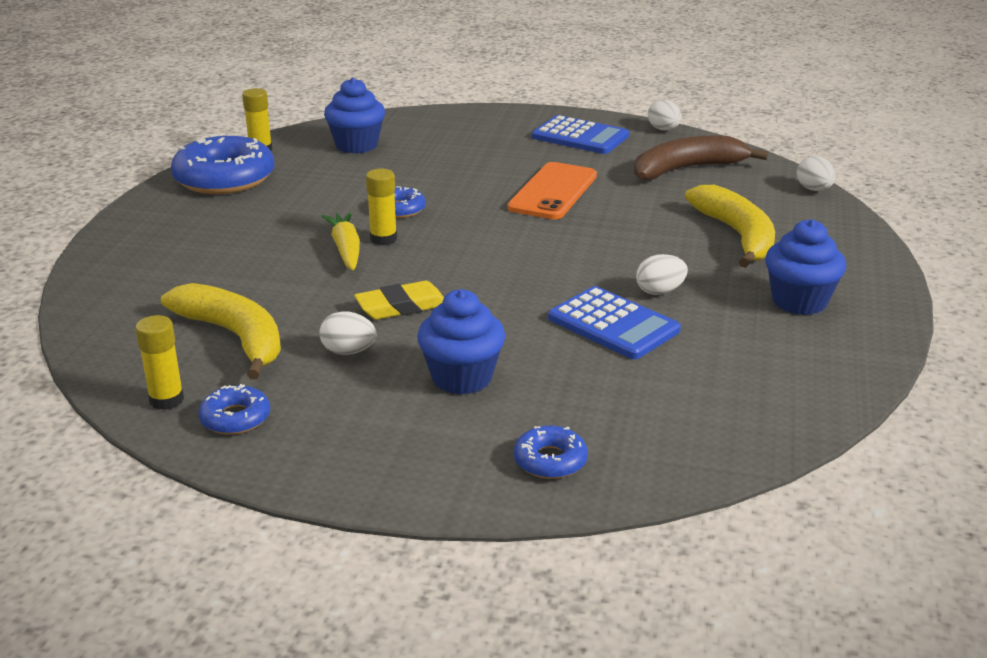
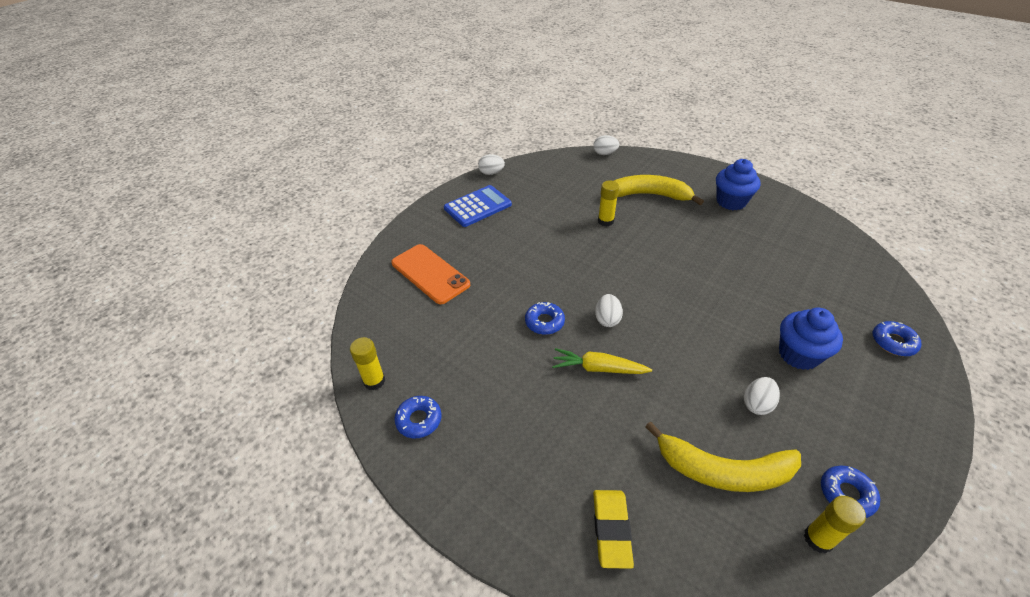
camera: 65 degrees left, 15 degrees up
yellow banana [161,283,281,379] -> yellow banana turned 150 degrees counterclockwise [645,422,801,492]
blue donut [171,134,275,194] -> blue donut [394,396,442,438], size x0.49
blue cupcake [324,78,385,154] -> none
yellow eraser [354,281,444,320] -> yellow eraser moved to [593,490,634,569]
yellow glue stick [366,169,397,245] -> yellow glue stick moved to [598,180,619,226]
orange phone [508,162,597,219] -> orange phone moved to [391,244,470,304]
blue calculator [548,286,681,359] -> none
brown banana [634,136,768,180] -> none
white egg [636,254,688,295] -> white egg moved to [595,294,623,327]

